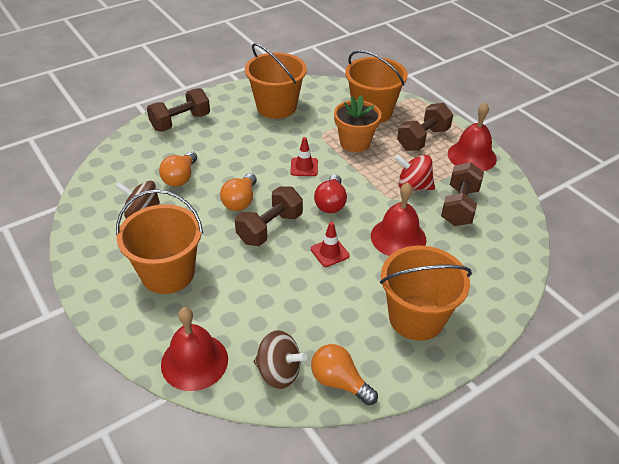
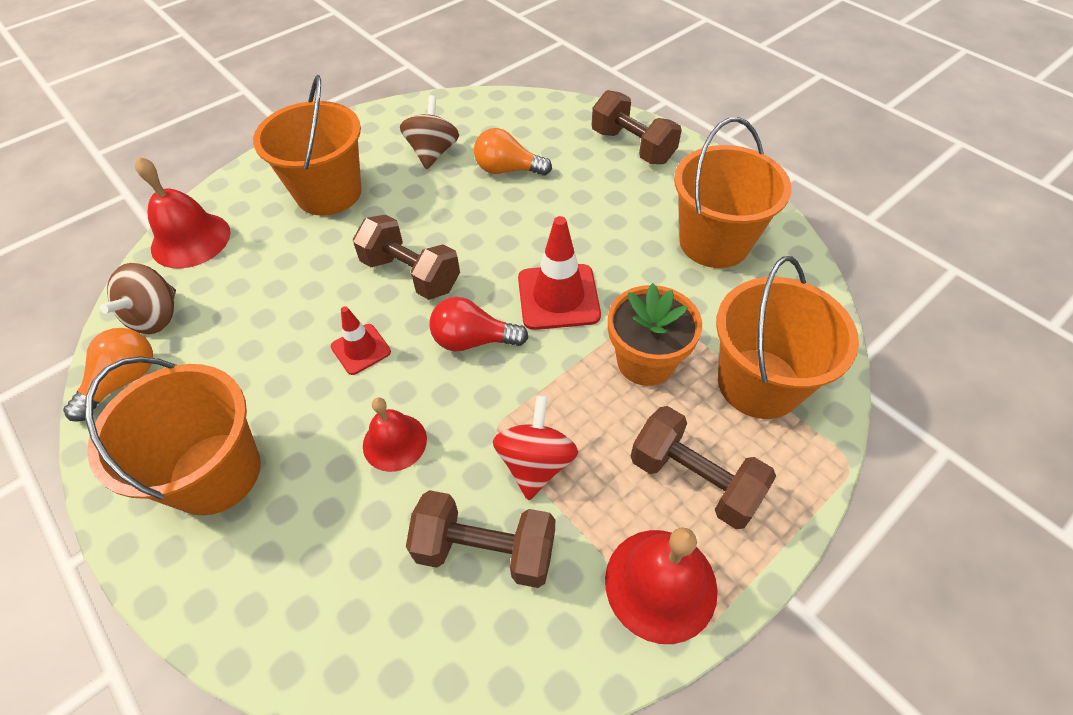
camera: 85 degrees right, 10 degrees up
orange light bulb [220,173,257,211] -> none
red traffic cone [290,137,318,176] -> red traffic cone [518,216,601,330], size x1.70
red bell [371,182,427,256] -> red bell [363,397,427,472], size x0.66

